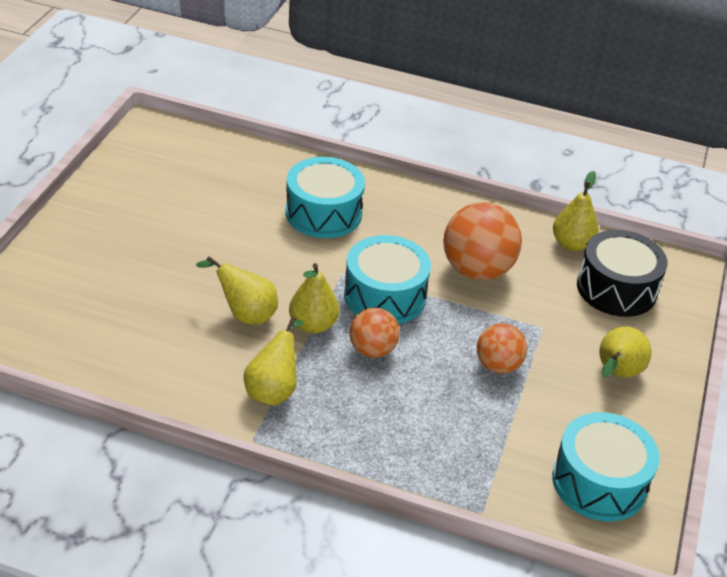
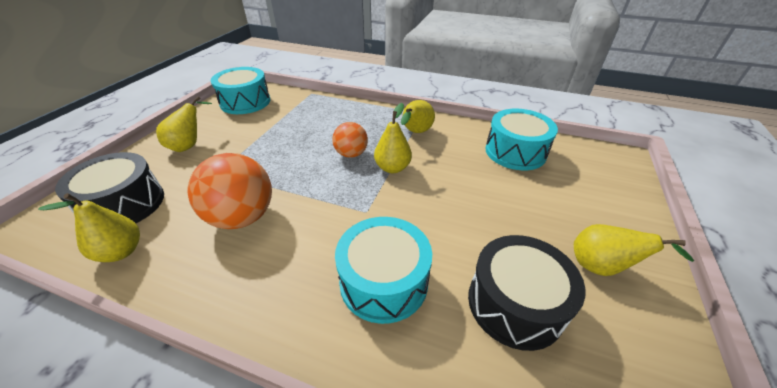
camera: 175 degrees left, 0 degrees up
yellow pear [196,256,278,325] -> yellow pear moved to [574,224,694,276]
turquoise drum [344,235,431,324] -> turquoise drum moved to [486,109,558,170]
orange ball [477,323,527,374] -> none
none -> black drum [468,235,585,351]

